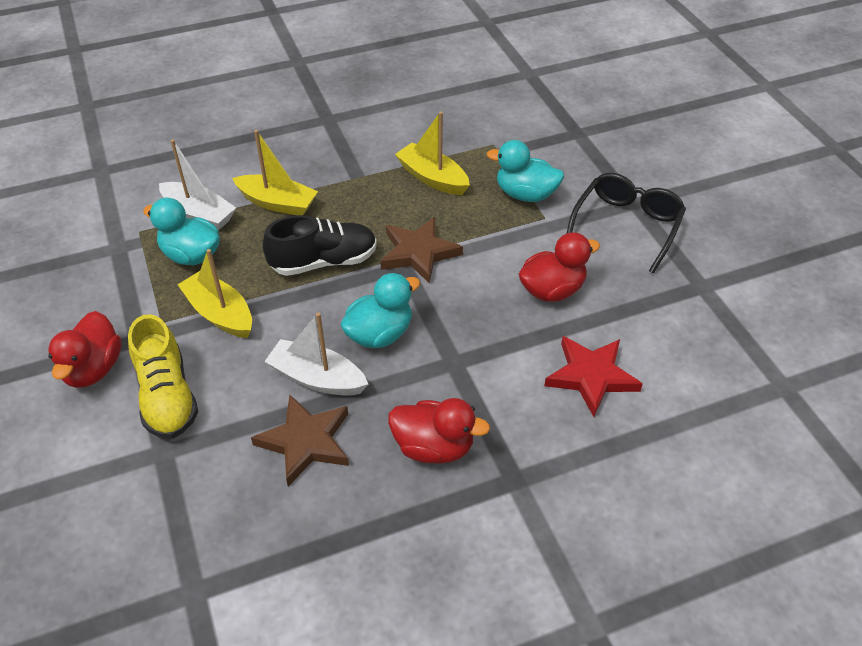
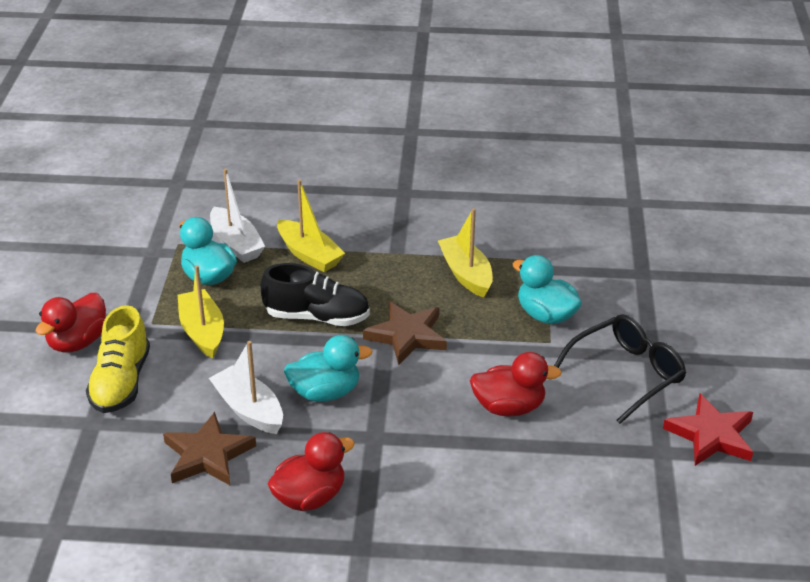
camera: 25 degrees right, 10 degrees down
red duck [388,398,490,464] -> red duck turned 75 degrees counterclockwise [268,432,355,511]
red star [544,336,643,417] -> red star moved to [663,393,753,466]

